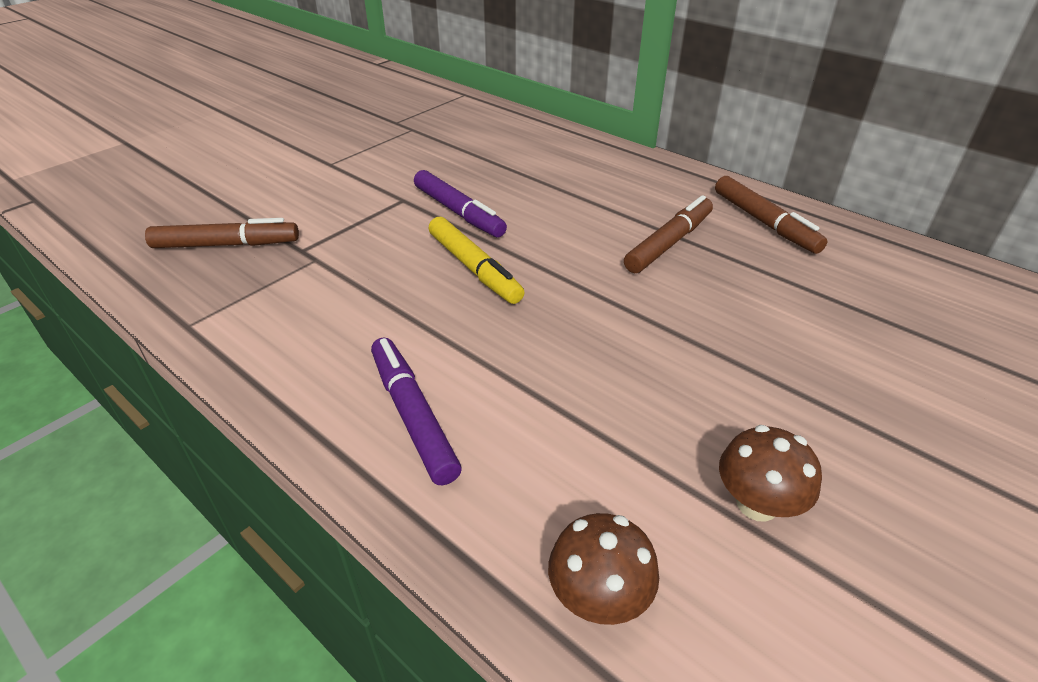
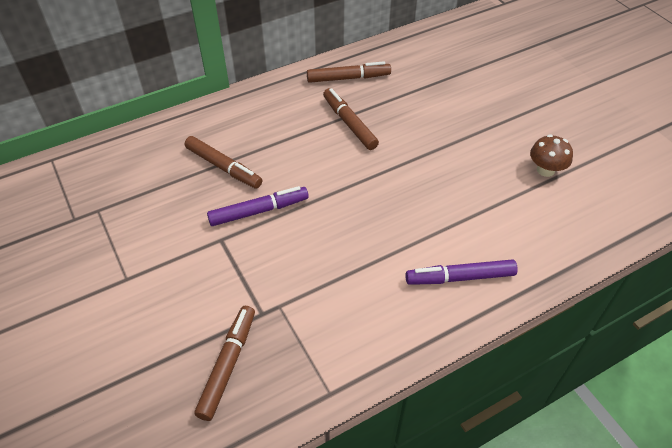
camera: 70 degrees left, 10 degrees up
yellow marker [429,217,525,304] -> none
brown mushroom [548,513,659,625] -> none
none -> brown marker [185,136,262,189]

